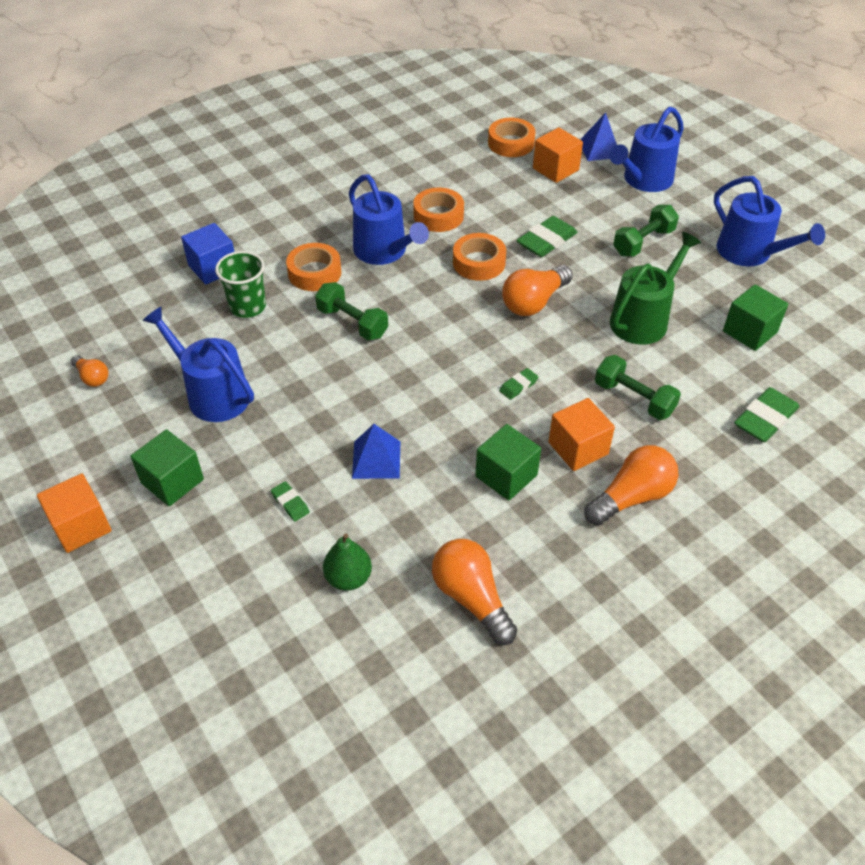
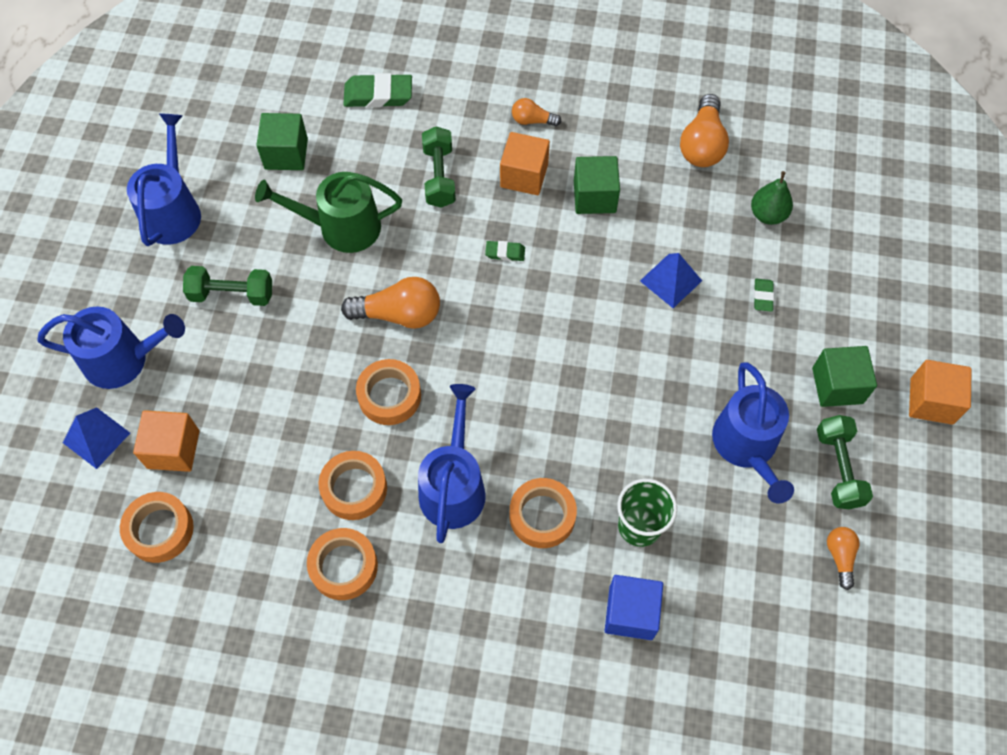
camera: 135 degrees left, 15 degrees up
green dumbbell [315,282,388,340] -> green dumbbell moved to [817,415,873,509]
green eraser [516,216,578,257] -> none
orange light bulb [584,445,679,526] -> orange light bulb [512,98,561,126], size x0.55
none -> orange tape [307,528,378,600]

